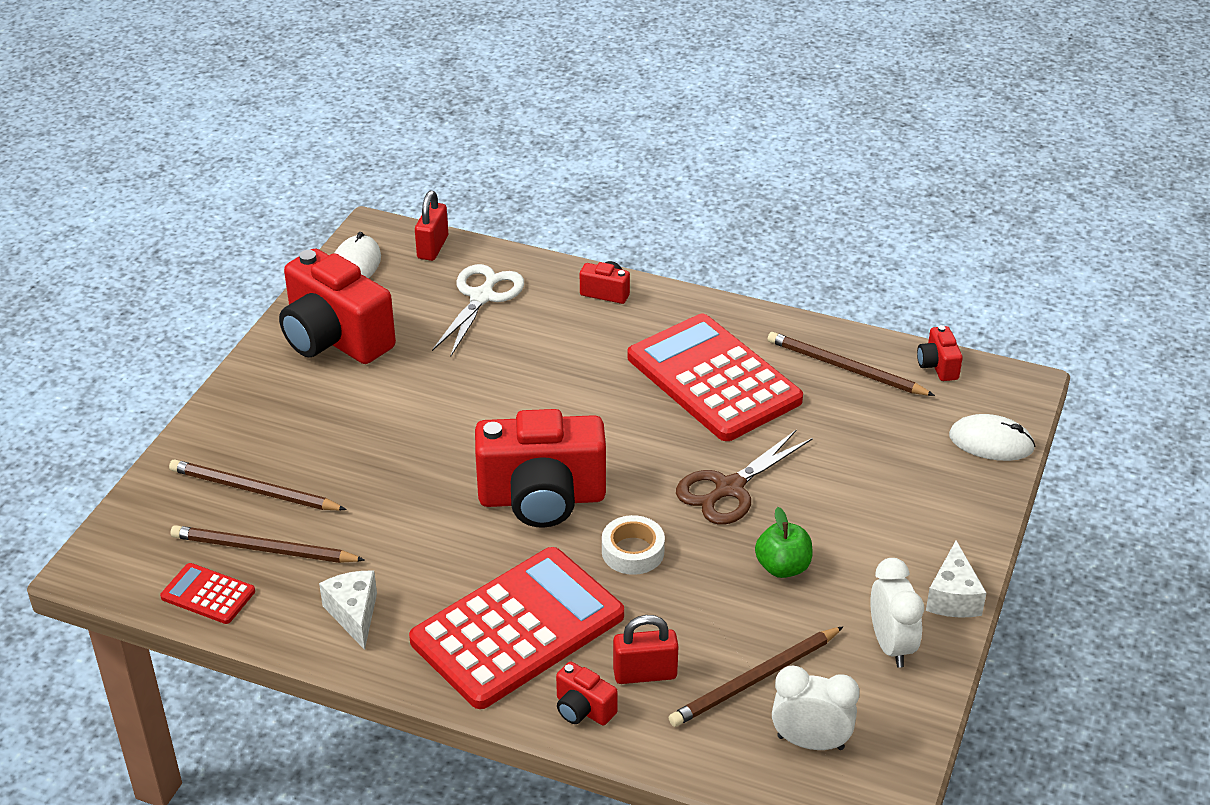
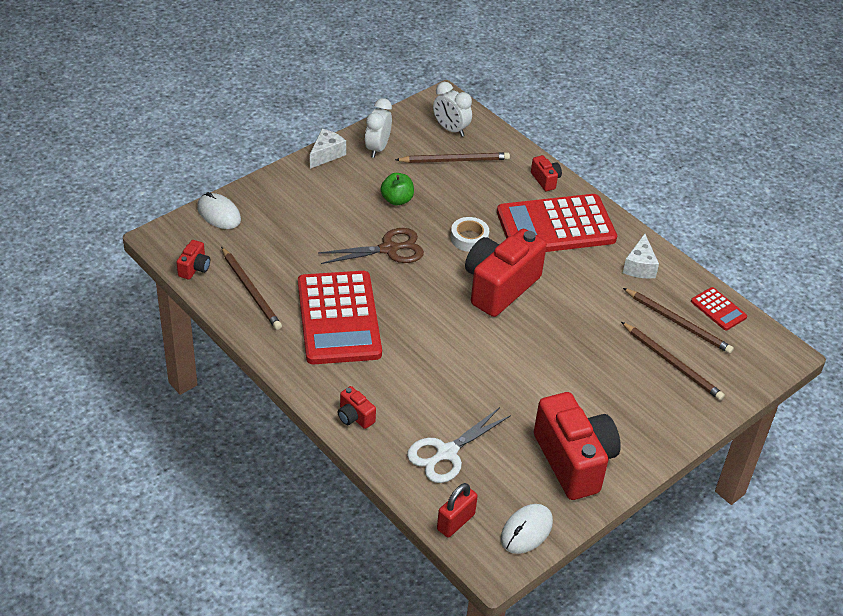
camera: 155 degrees left, 5 degrees up
red camera [475,409,606,528] -> red camera turned 75 degrees counterclockwise [465,229,547,317]
red padlock [613,615,678,684] -> none

